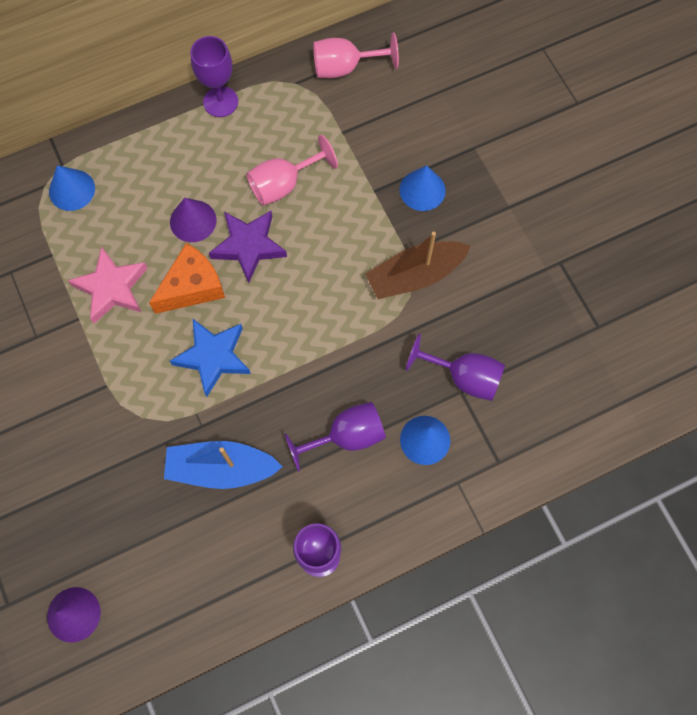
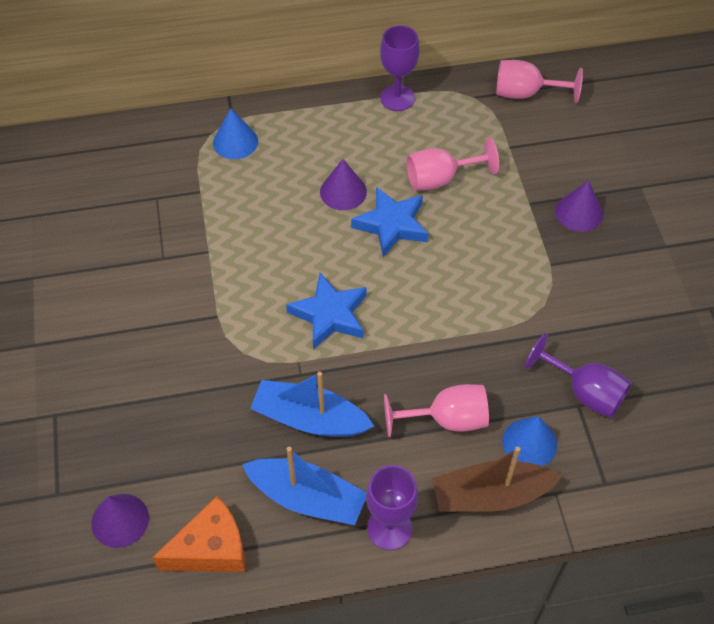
camera: 15 degrees right, 15 degrees down
pink star [68,246,148,324] -> none
orange cheese [149,243,225,314] -> orange cheese moved to [152,496,245,572]
purple star [209,211,287,283] -> blue star [351,187,428,257]
purple goblet [285,402,386,472] -> pink goblet [384,384,489,437]
brown boat [365,232,471,299] -> brown boat moved to [432,447,562,512]
blue cone [400,165,446,211] -> purple cone [555,180,603,232]
none -> blue boat [242,447,366,525]

